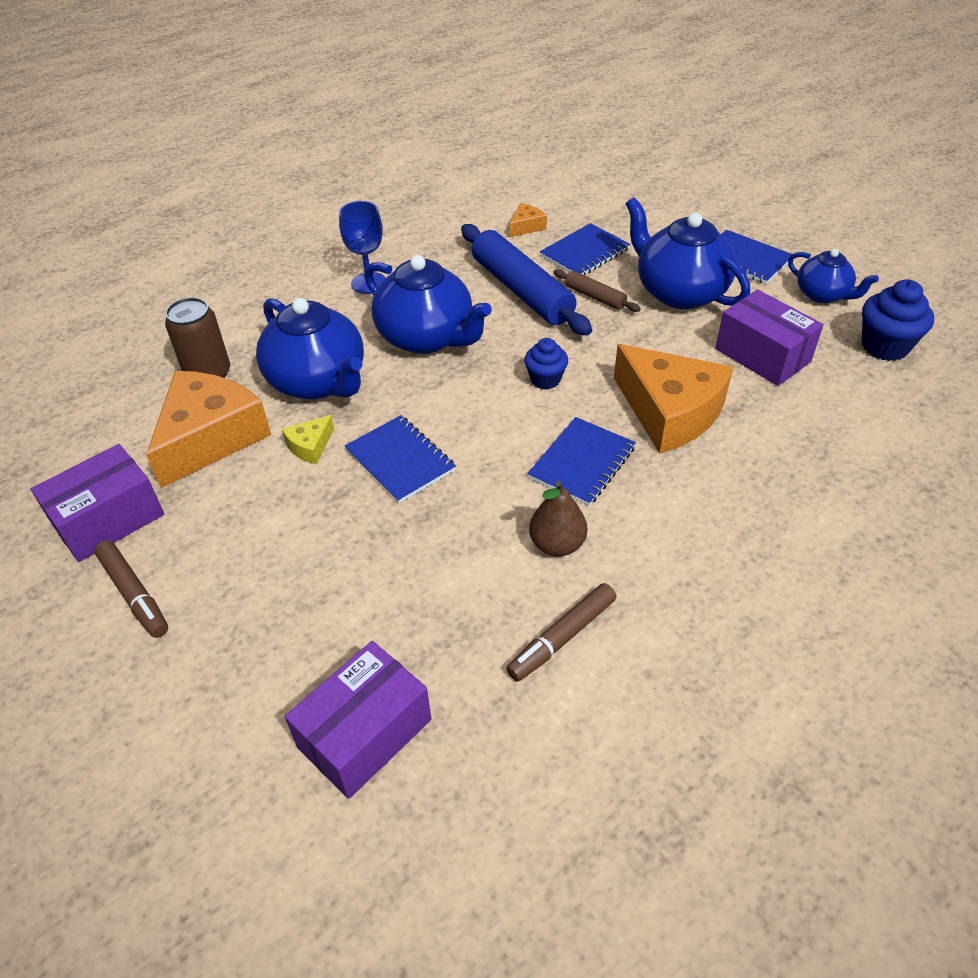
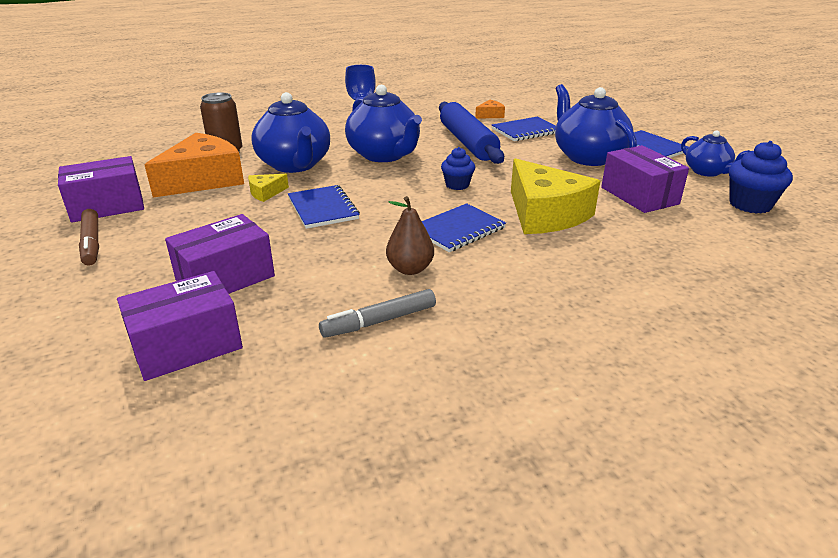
camera: 15 degrees right, 15 degrees down
brown marker [506,583,616,682] -> grey marker [319,289,436,338]
brown rolling pin [553,269,641,312] -> none
orange cheese [614,344,733,454] -> yellow cheese [511,158,600,234]
none -> purple box [165,214,275,294]

